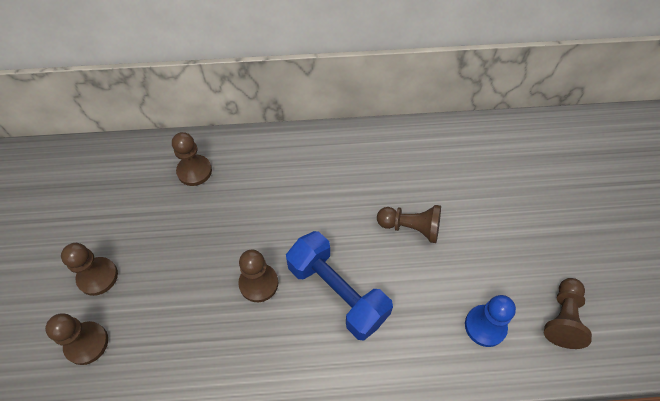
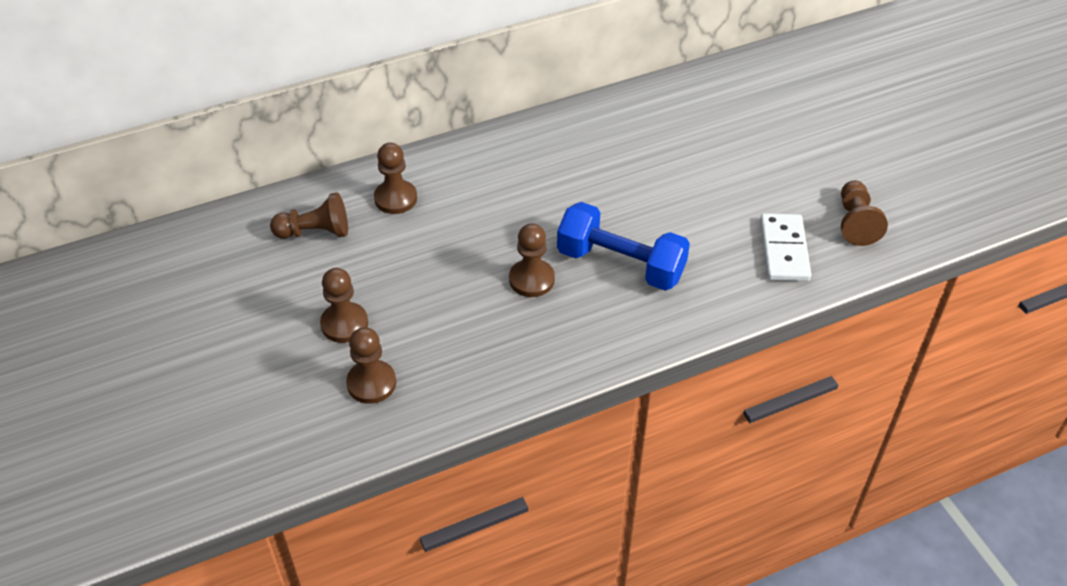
camera: 20 degrees left, 10 degrees down
brown pawn [377,205,441,243] -> brown pawn moved to [270,192,348,239]
blue pawn [465,295,516,347] -> white domino [760,213,811,281]

